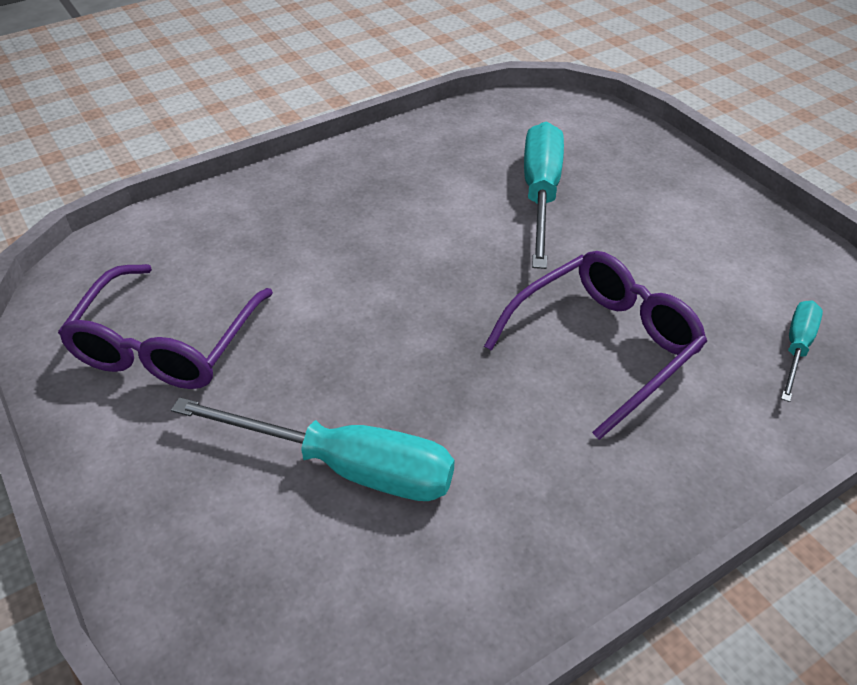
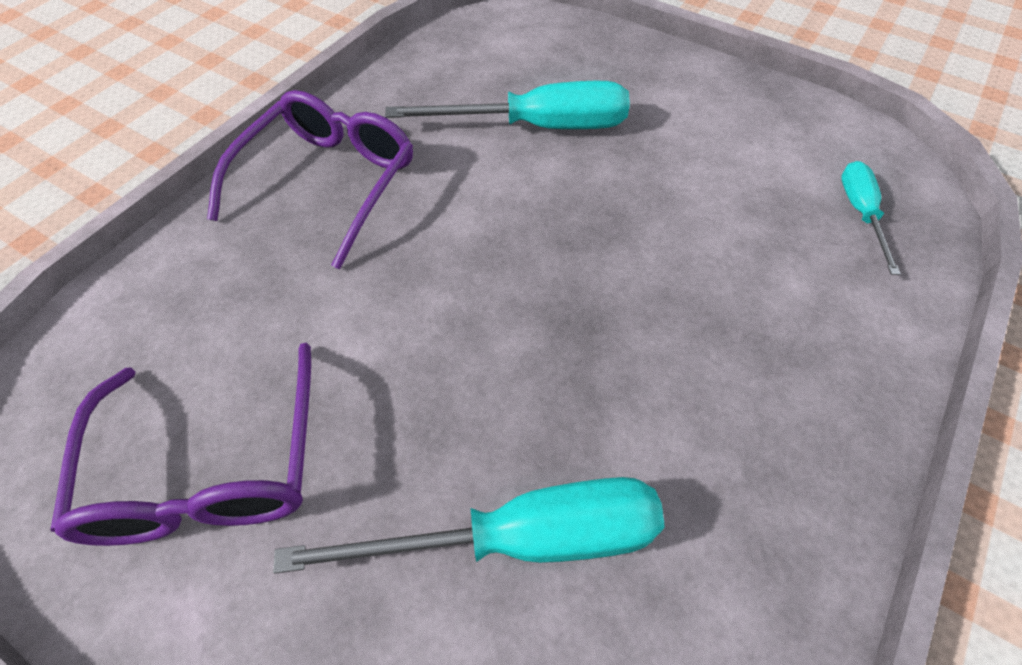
camera: 25 degrees left, 10 degrees up
purple glasses [484,251,707,440] -> purple glasses moved to [207,90,413,269]
turquoise screwdriver [524,122,564,269] -> turquoise screwdriver turned 105 degrees clockwise [385,81,630,129]

